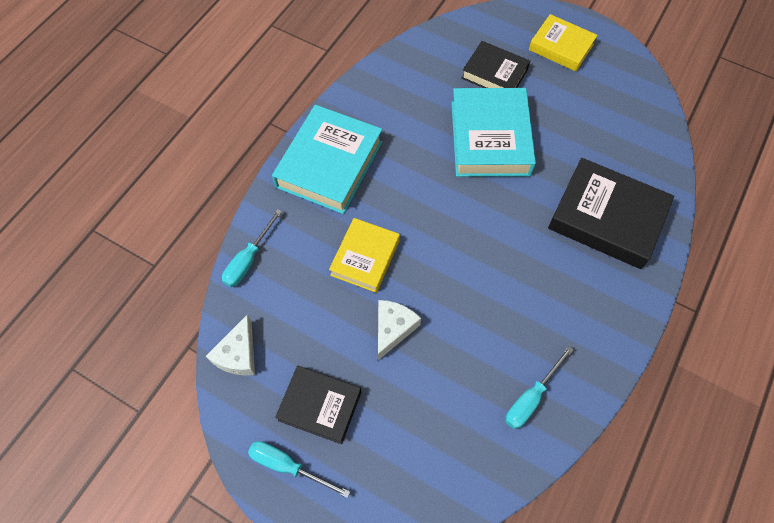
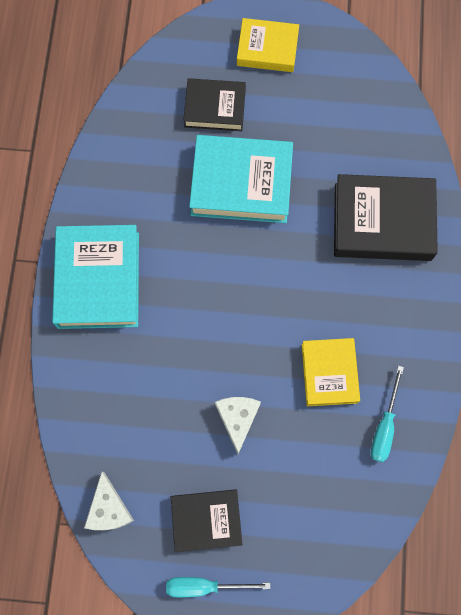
camera: 25 degrees left, 10 degrees up
turquoise screwdriver [222,209,282,287] -> none
yellow book [329,218,400,293] -> yellow book moved to [302,338,360,406]
turquoise book [451,88,536,177] -> turquoise book turned 60 degrees counterclockwise [189,135,293,223]

